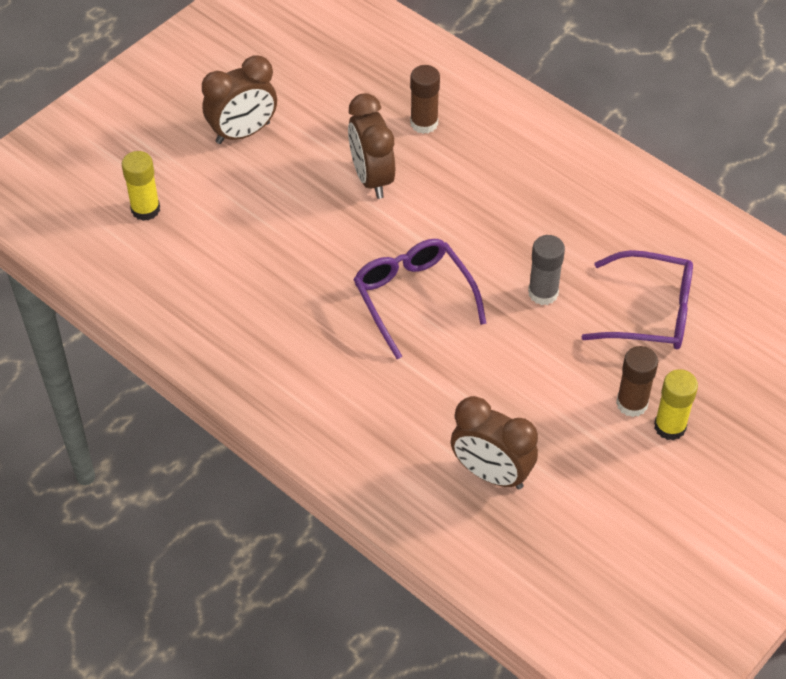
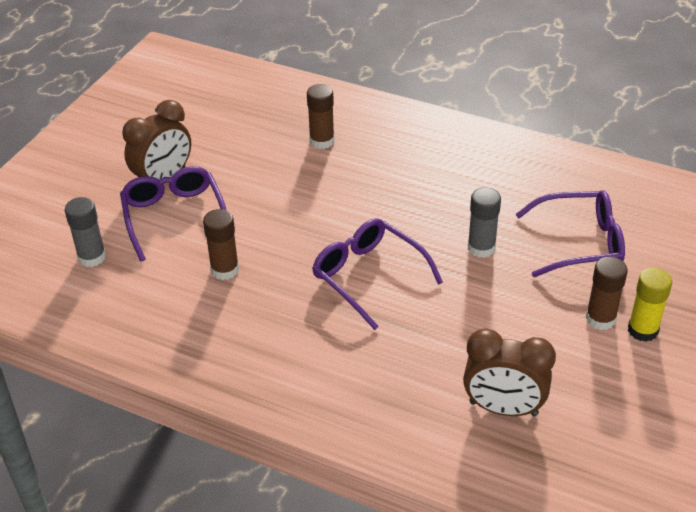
camera: 15 degrees left, 10 degrees down
yellow glue stick [122,151,160,221] -> grey glue stick [65,197,106,267]
brown clock [348,93,395,199] -> none
none -> purple glasses [120,166,226,261]
none -> brown glue stick [203,209,239,280]

